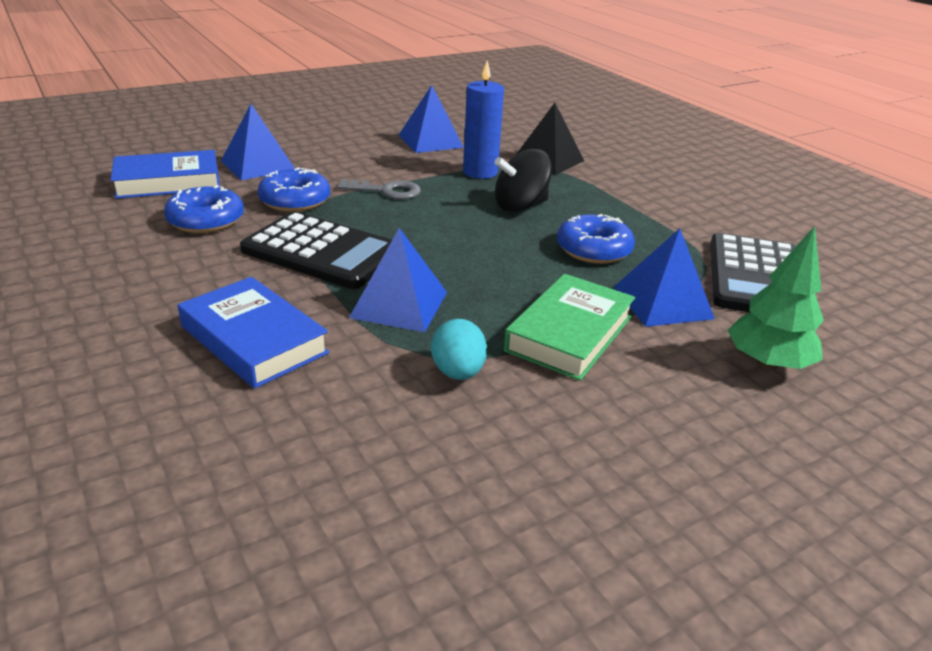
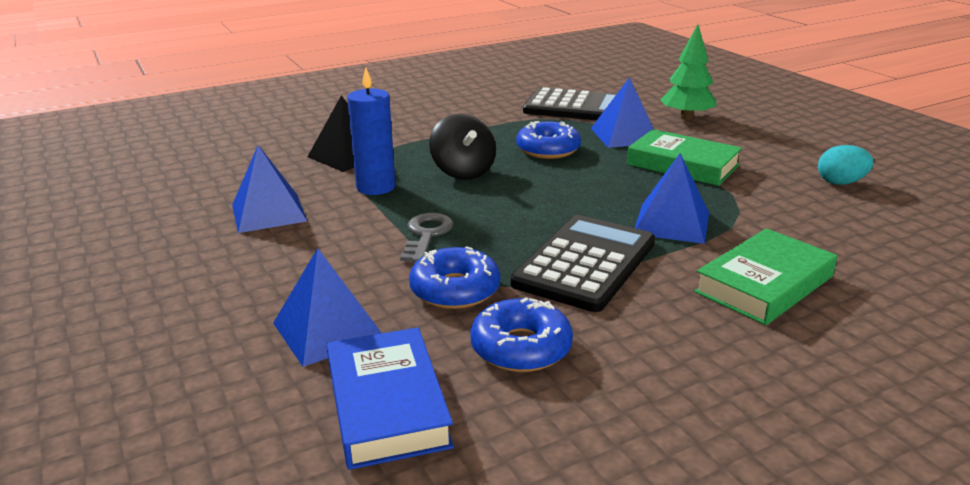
camera: 85 degrees left, 5 degrees down
blue book [178,277,329,389] -> green book [694,228,837,325]
turquoise egg [431,319,487,380] -> turquoise egg moved to [818,145,874,185]

